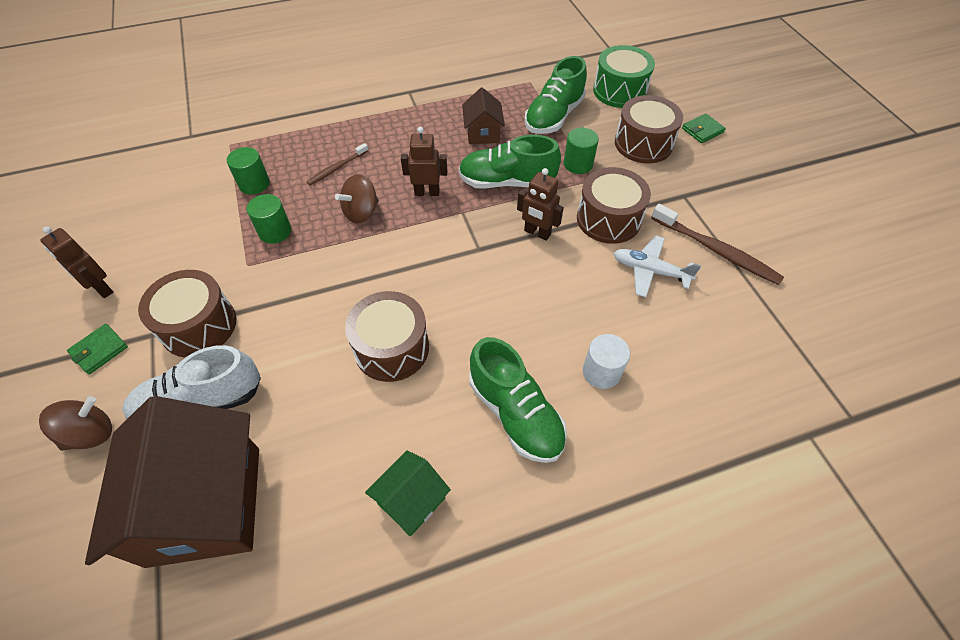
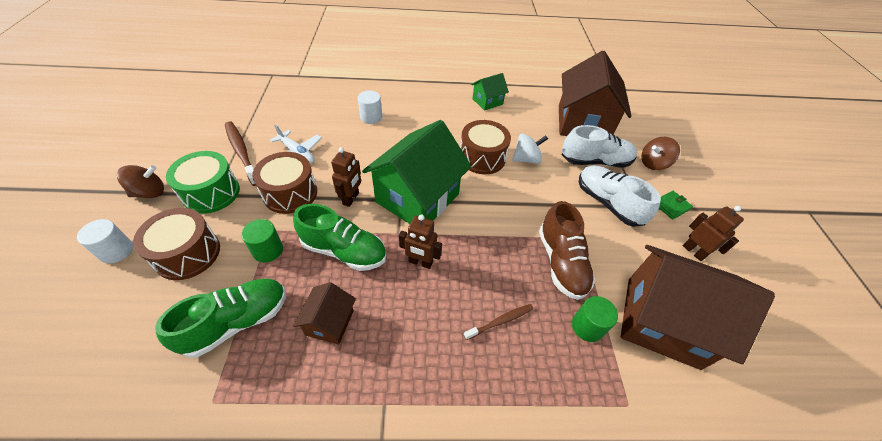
camera: 165 degrees left, 5 degrees down
brown drum [138,270,236,358] -> white shoe [579,165,661,227]
green cylinder [247,194,291,244] -> brown shoe [539,201,596,300]
brown spinning top [335,174,379,223] -> brown spinning top moved to [117,165,164,198]
green shoe [469,337,567,463] -> none
brown robot [517,168,564,241] -> brown robot turned 60 degrees clockwise [331,147,361,207]
green drum [593,45,655,108] -> green drum moved to [166,151,240,214]
green wallet [682,114,726,143] -> white cylinder [77,219,133,264]
none -> green house [362,120,472,224]
none -> white spinning top [512,134,548,164]
none -> brown house [621,245,775,370]

